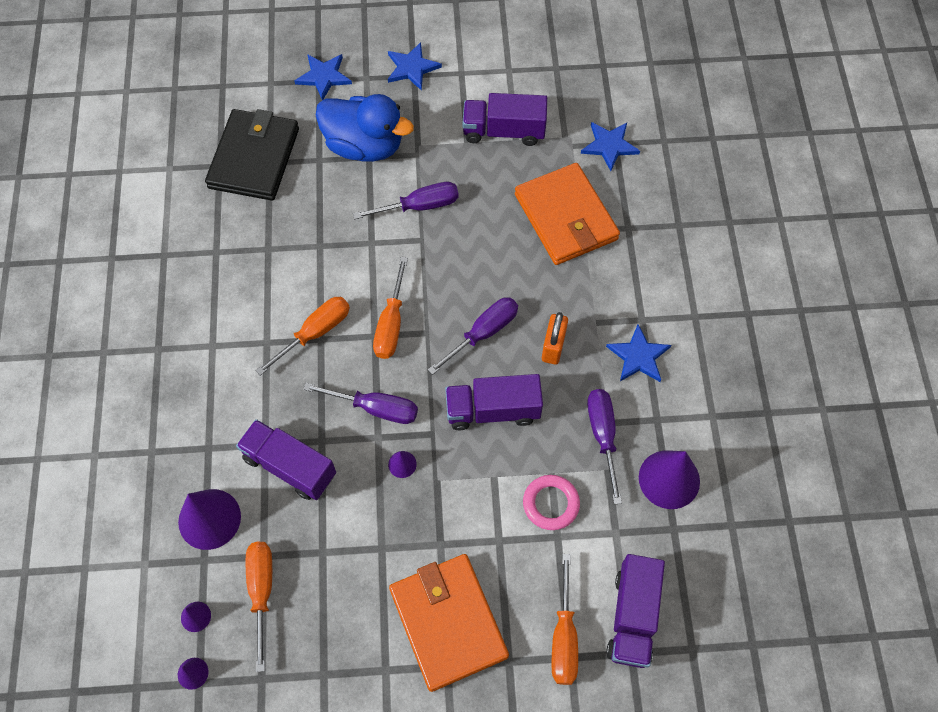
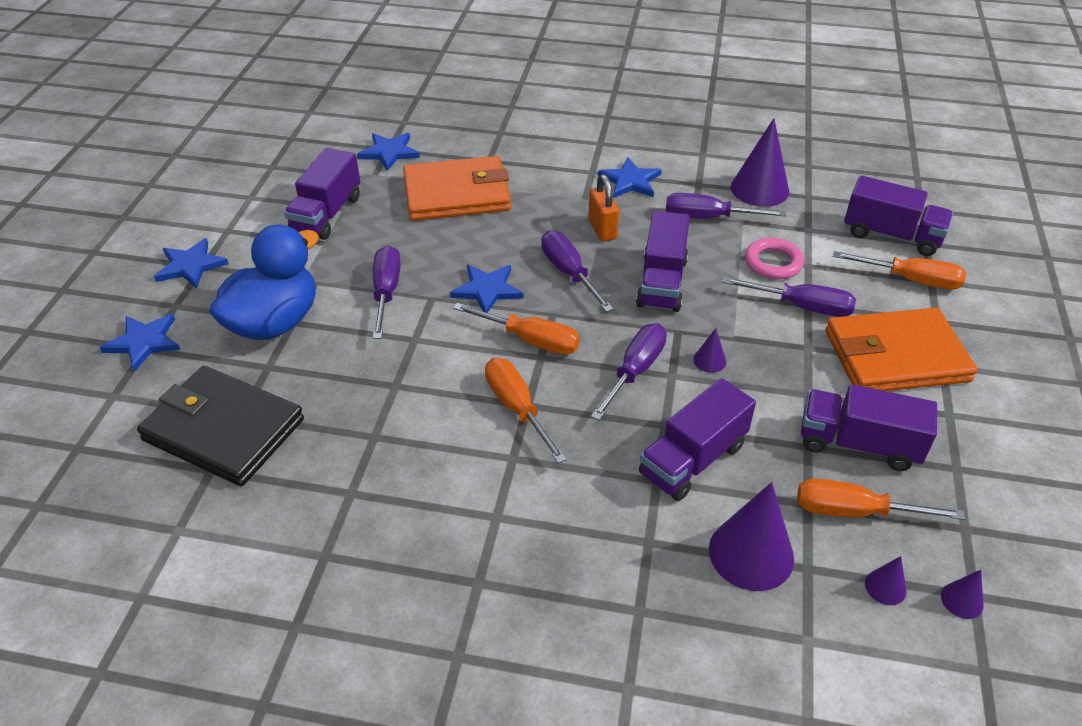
camera: 75 degrees left, 20 degrees down
orange padlock [542,312,568,365] -> orange padlock turned 45 degrees clockwise [588,174,619,242]
none -> blue star [450,265,523,313]
none -> purple screwdriver [722,277,856,317]
none -> purple truck [801,384,937,471]

